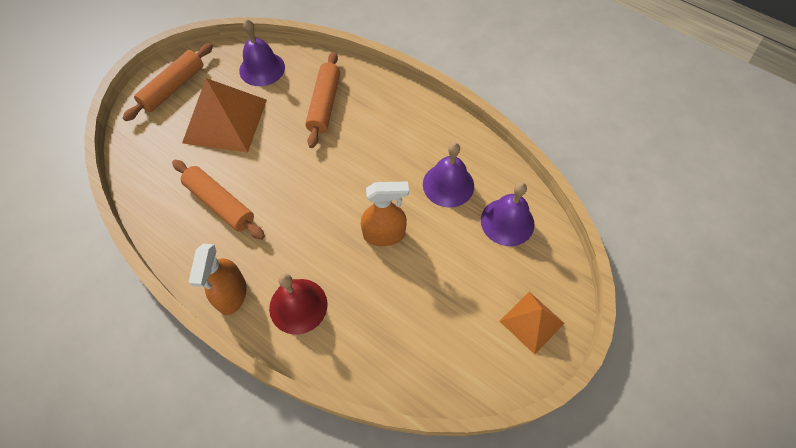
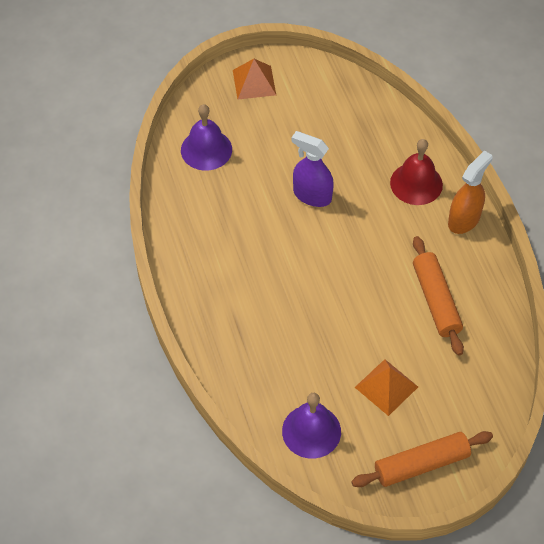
camera: 145 degrees left, 5 degrees down
orange pyramid [182,78,267,153] -> orange pyramid [355,359,418,416], size x0.57
orange rolling pin [305,52,340,148] -> none
orange spray bottle [361,181,409,246] -> purple spray bottle [291,131,334,207]
purple bell [423,143,474,208] -> none

